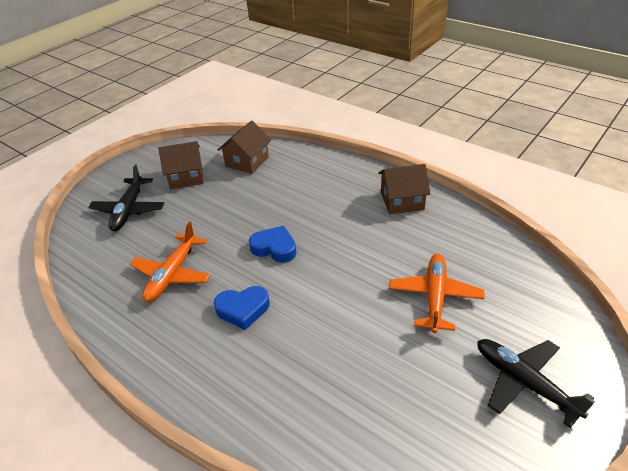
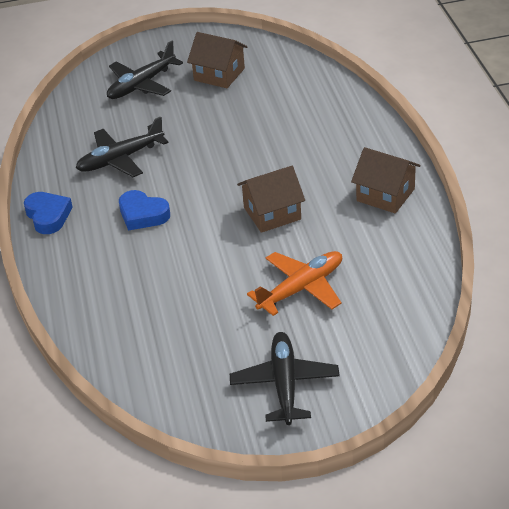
camera: 40 degrees right, 0 degrees up
orange plane [130,221,211,302] -> black plane [76,117,169,177]
brown house [218,121,271,174] -> brown house moved to [237,166,305,233]
blue heart [249,226,296,263] -> blue heart moved to [24,192,73,234]

